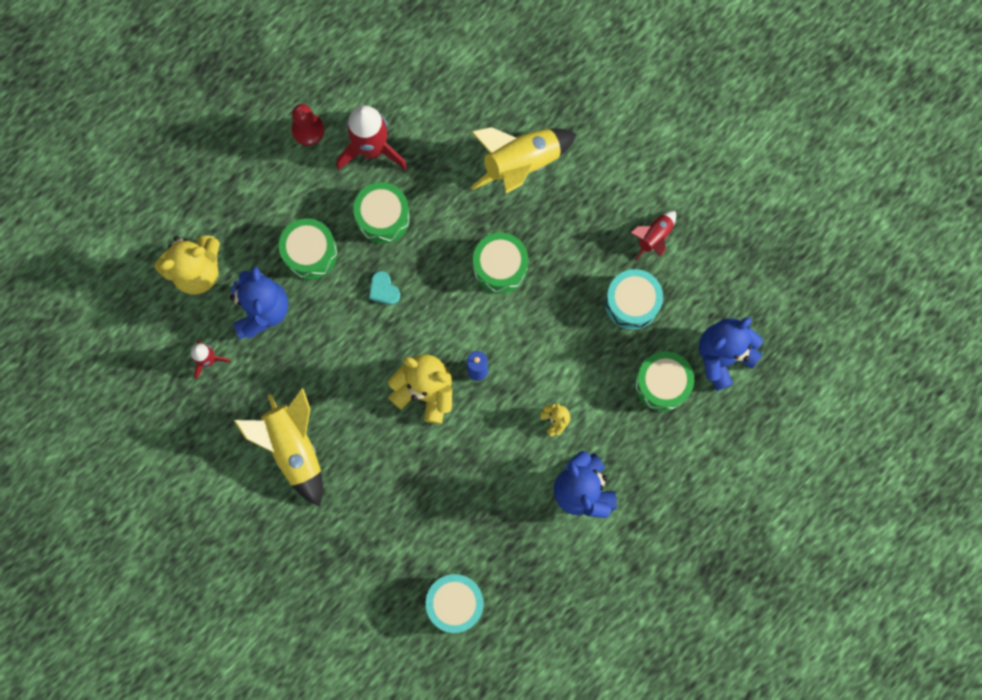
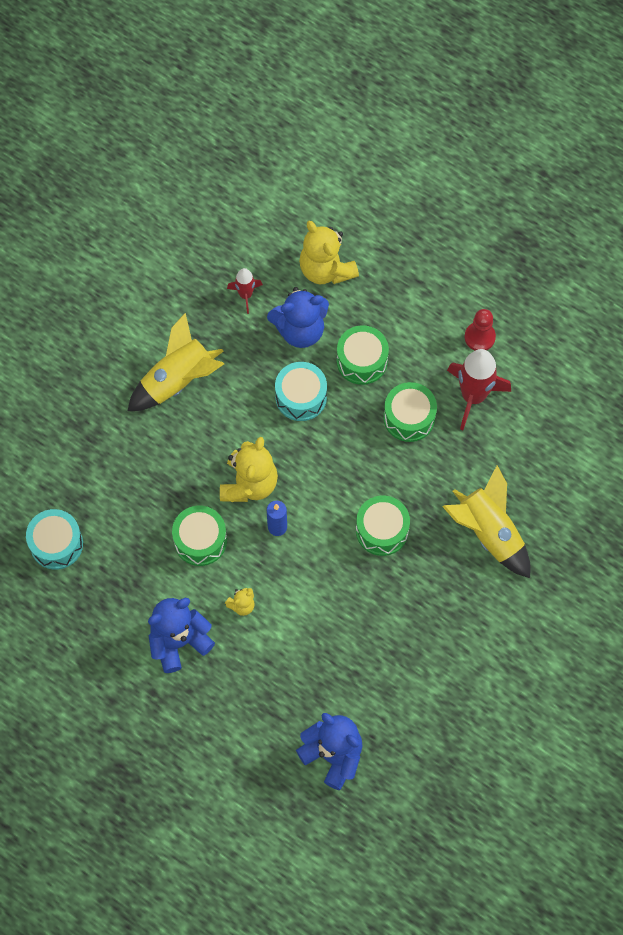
camera: 80 degrees right, 10 degrees down
turquoise heart [369,271,400,305] -> none
turquoise drum [605,269,663,330] -> turquoise drum moved to [275,362,327,421]
red rocket [630,211,676,261] -> none
green drum [635,351,694,411] -> green drum moved to [172,506,227,566]

